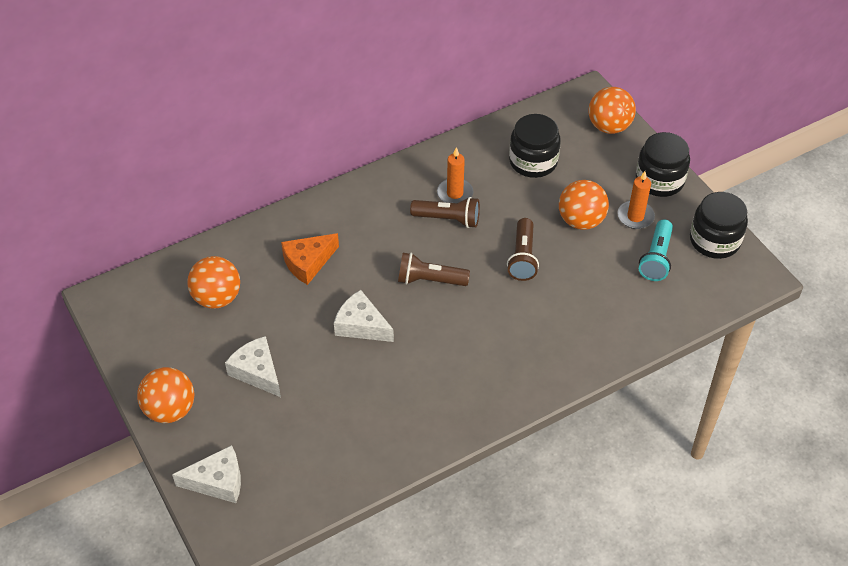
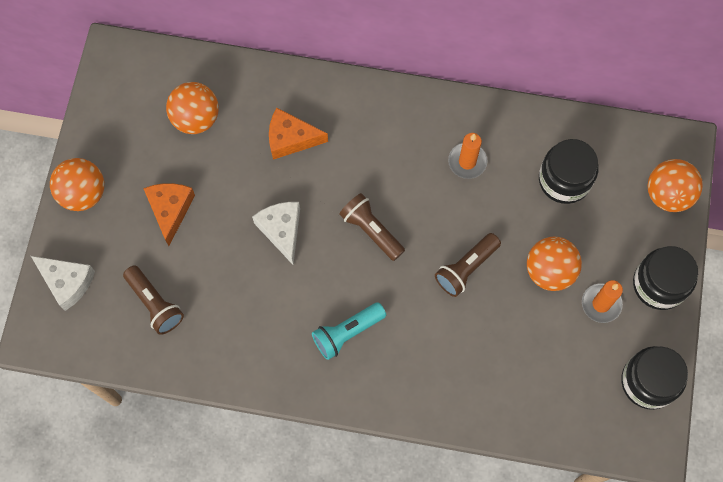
camera: 40 degrees right, 20 degrees up
white cheese [225,336,281,397] -> orange cheese [143,183,195,246]
brown flashlight [410,197,480,228] -> brown flashlight moved to [123,265,184,335]
turquoise flashlight [639,220,673,281] -> turquoise flashlight moved to [312,302,386,360]

